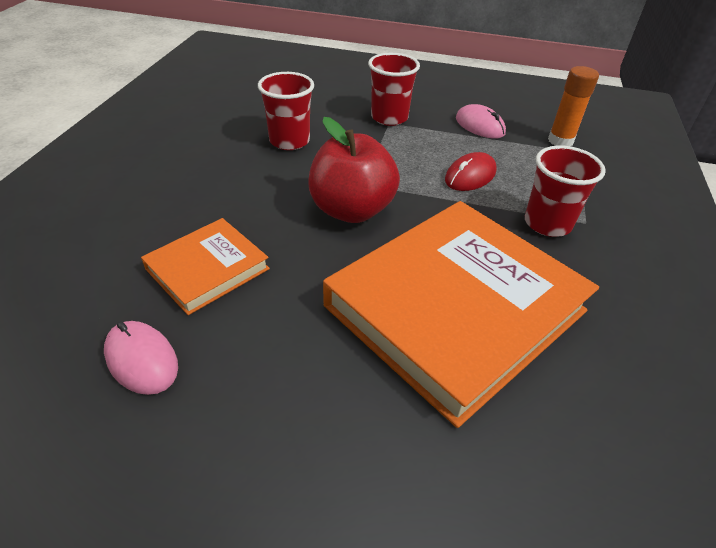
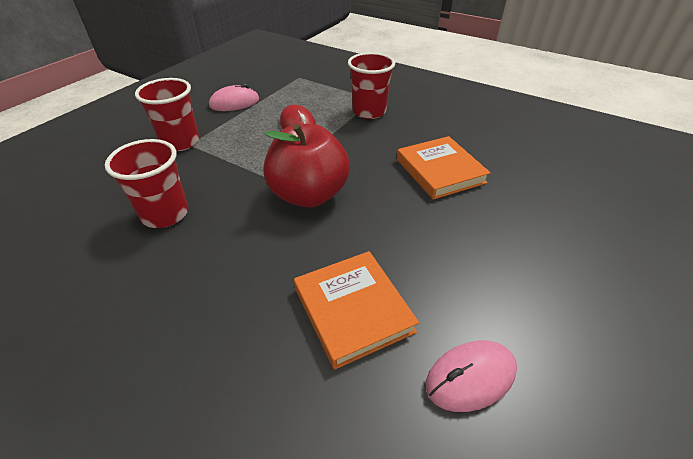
camera: 70 degrees left, 0 degrees up
orange book [323,201,599,428] -> orange book [397,136,491,200], size x0.49
orange glue stick [548,66,599,146] -> none

